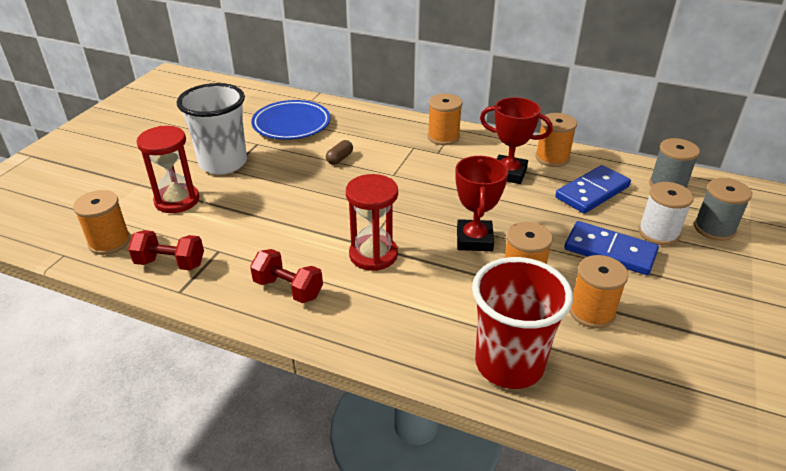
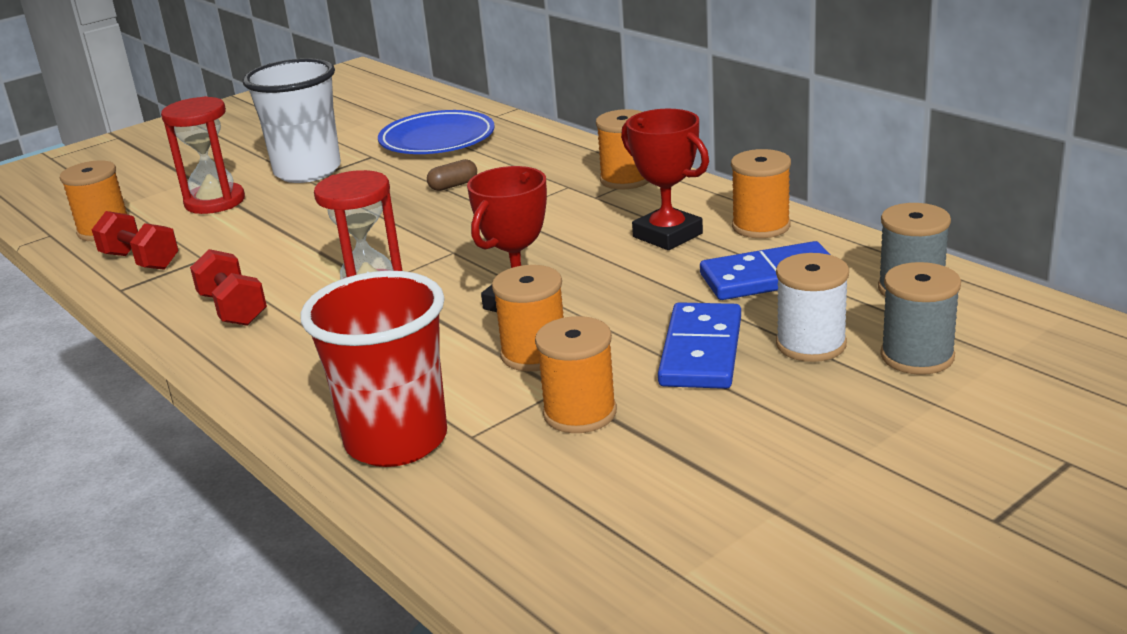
camera: 30 degrees right, 10 degrees down
blue domino [565,221,659,275] -> blue domino turned 45 degrees clockwise [658,302,741,389]

